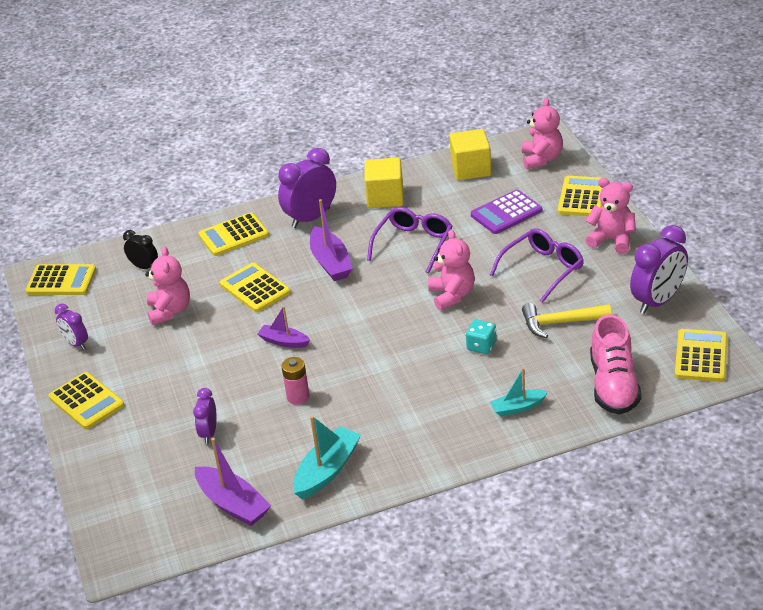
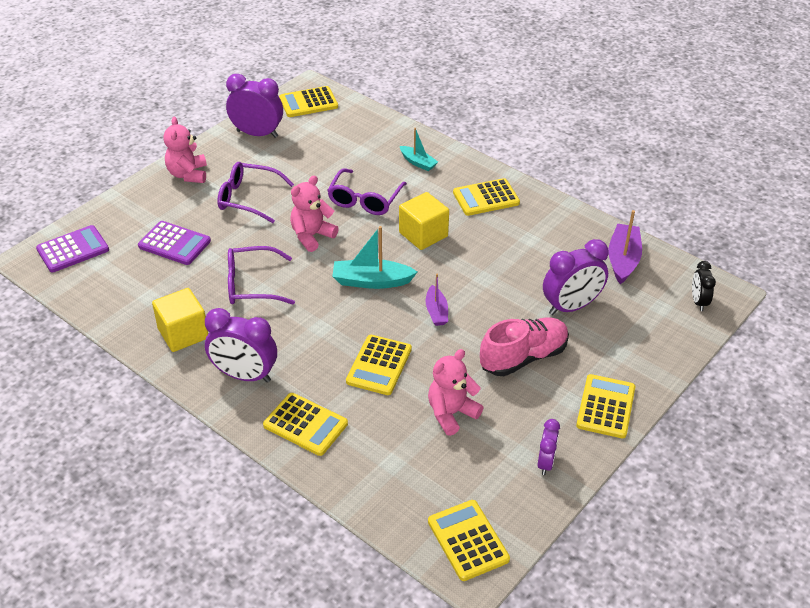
camera: 125 degrees left, 5 degrees up
black clock [123,230,158,269] -> black clock moved to [692,261,716,311]
purple clock [193,388,217,443] -> purple clock [543,239,609,315], size x1.79
pink battery [281,357,309,405] -> none
turquoise boat [293,416,361,499] -> turquoise boat moved to [332,226,417,289]
purple boat [310,199,353,281] -> none
yellow cube [449,129,491,180] -> yellow cube moved to [399,192,449,250]
turquoise dice [466,319,497,354] -> purple glasses [327,168,407,215]
pink teddy bear [522,98,563,169] -> purple calculator [36,225,109,272]
yellow hammer [522,303,612,338] -> none
yellow calculator [558,176,602,216] -> yellow calculator moved to [453,178,520,216]
pink shoe [590,314,641,415] -> pink shoe moved to [480,318,569,376]

